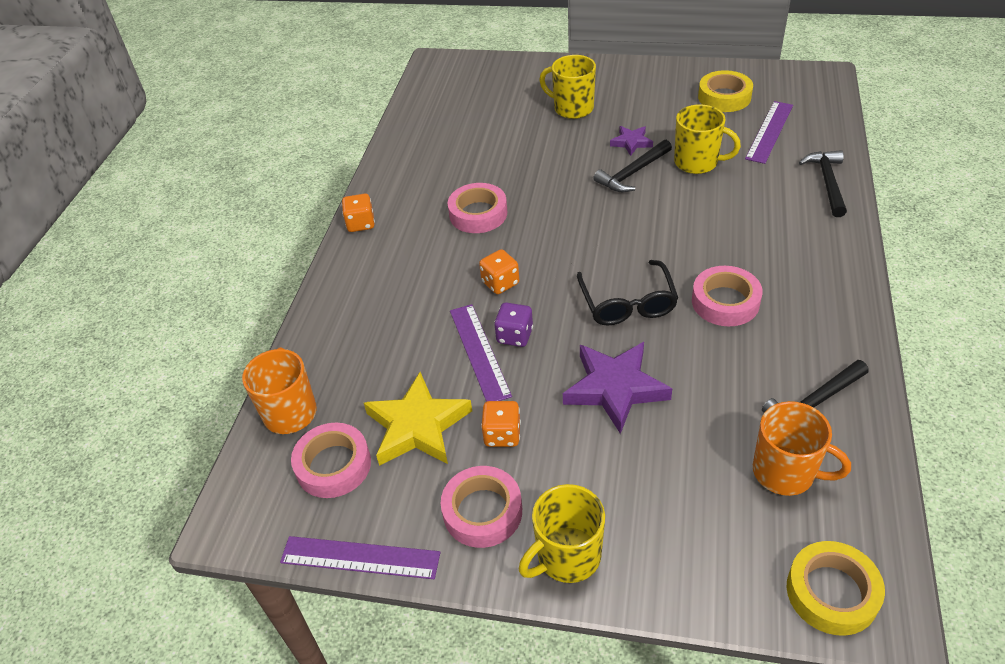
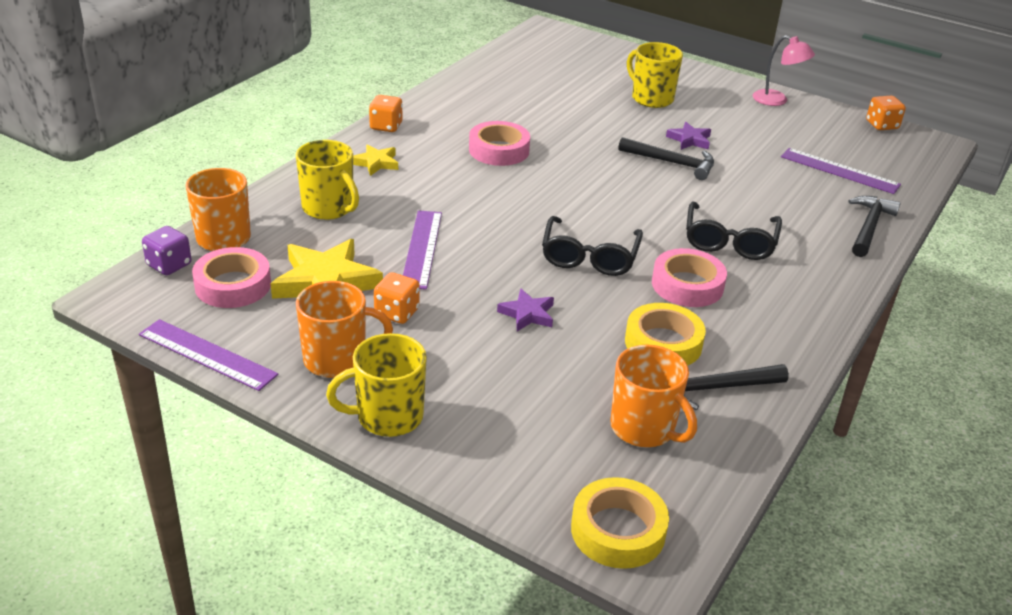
camera: 15 degrees right, 10 degrees down
pink tape [441,466,522,548] -> orange mug [296,281,393,378]
orange dice [479,249,519,294] -> orange dice moved to [866,96,906,130]
purple dice [494,303,533,347] -> purple dice moved to [142,226,191,275]
purple star [563,342,672,434] -> purple star [497,288,554,331], size x0.53
black hammer [593,140,672,192] -> black hammer turned 135 degrees counterclockwise [618,137,714,180]
yellow mug [674,104,741,174] -> yellow mug moved to [296,140,359,220]
yellow tape [698,70,753,112] -> yellow tape moved to [625,303,706,366]
purple ruler [745,101,793,164] -> purple ruler turned 75 degrees clockwise [781,148,901,194]
none -> yellow star [353,144,398,176]
none -> black glasses [686,201,782,260]
none -> pink lamp [753,35,815,106]

